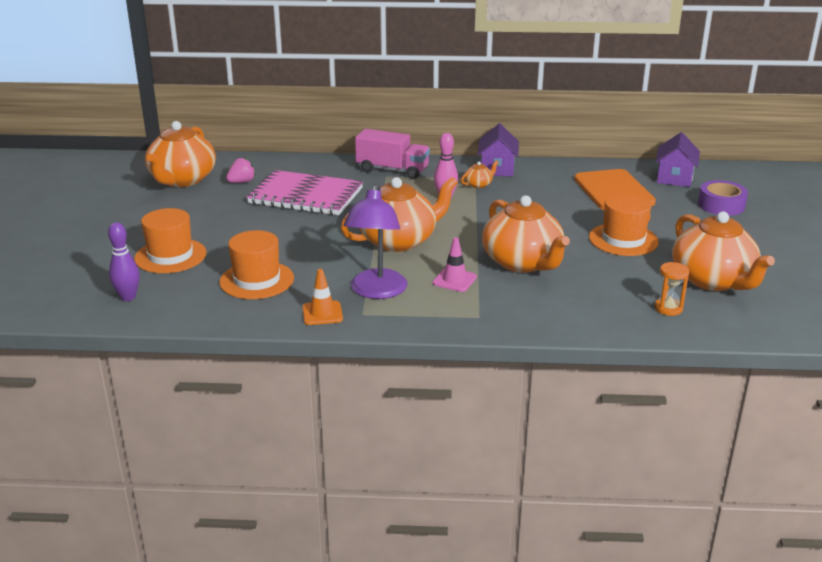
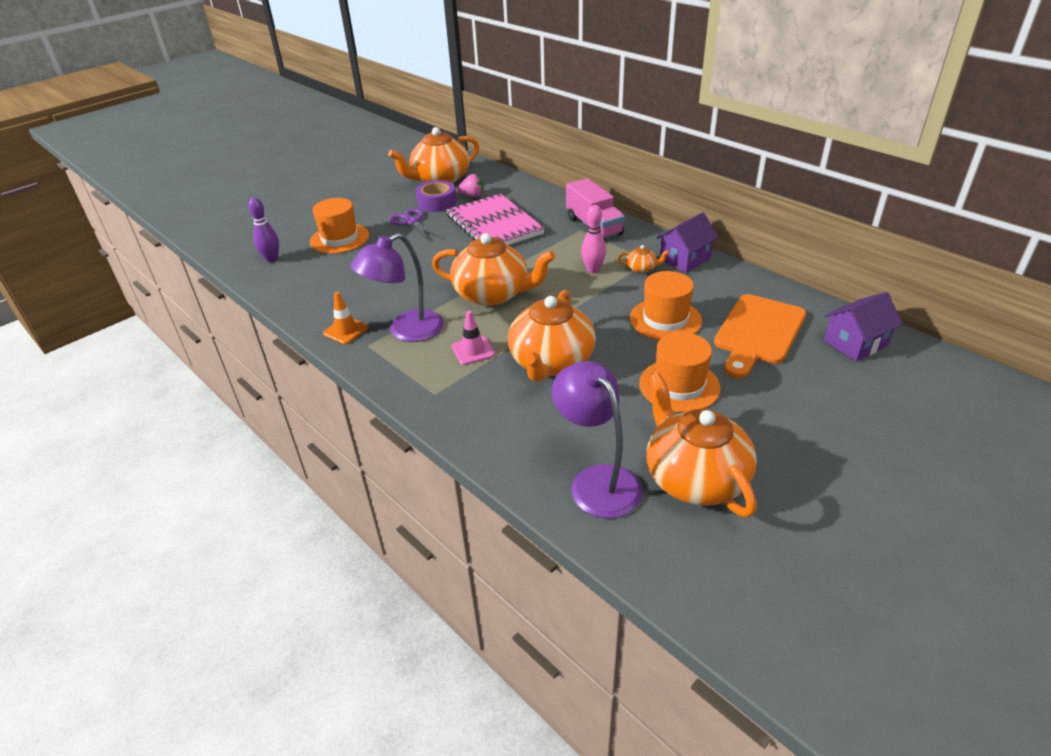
camera: 45 degrees right, 10 degrees up
orange hat [219,230,294,299] -> orange hat moved to [630,271,702,340]
orange hourglass [655,262,689,316] -> purple lamp [552,361,642,518]
orange teapot [672,212,775,291] -> orange teapot turned 135 degrees clockwise [647,373,757,517]
purple tape [698,180,748,216] -> purple tape moved to [416,180,457,212]
none -> purple scissors [389,208,440,240]

